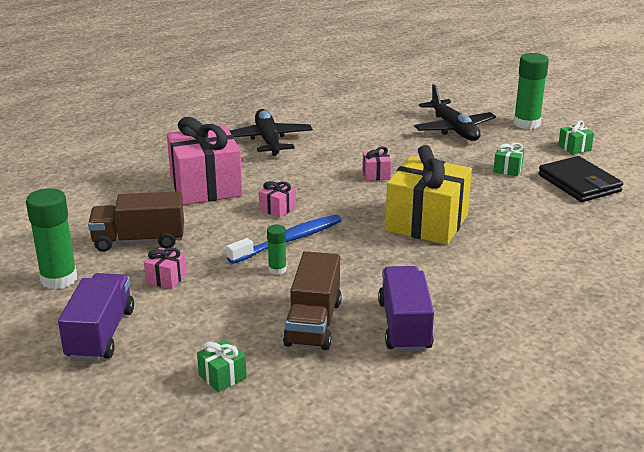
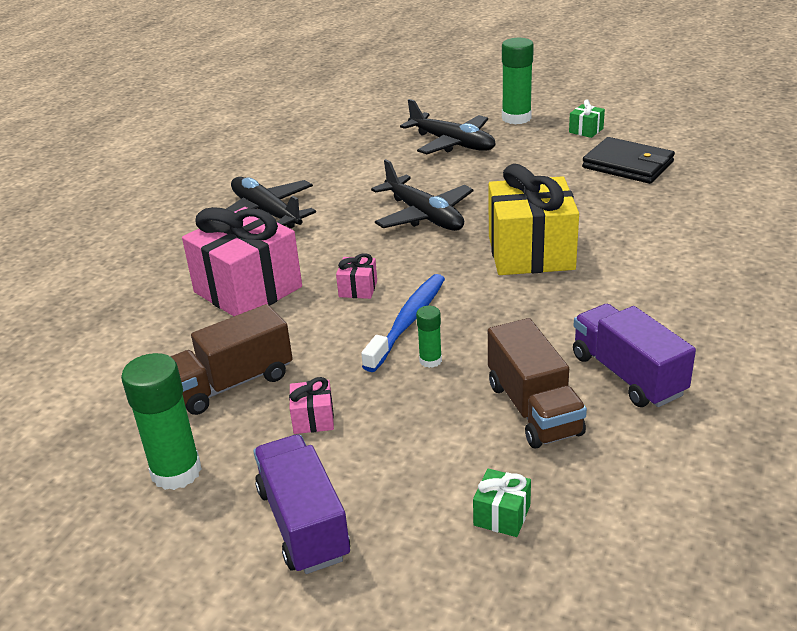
camera: 25 degrees left, 5 degrees up
pink gift [362,147,391,181] -> black plane [371,159,474,231]
green gift [493,143,525,176] -> none

